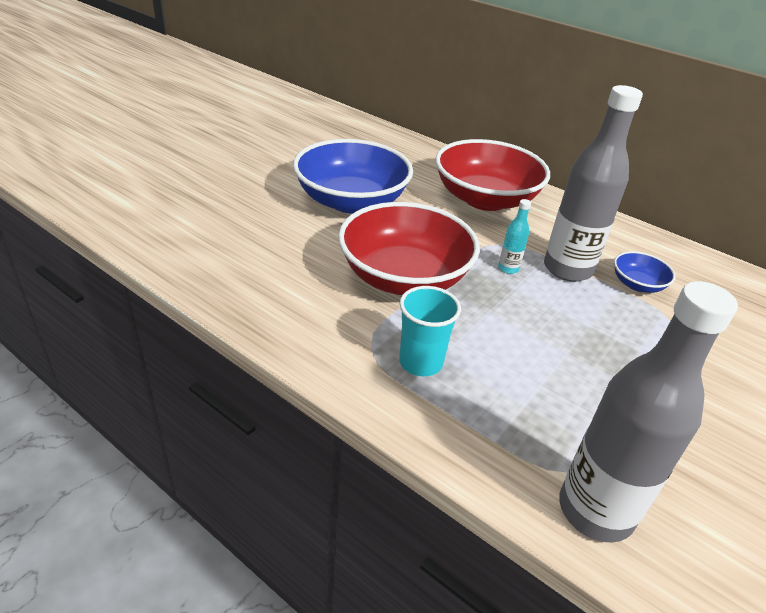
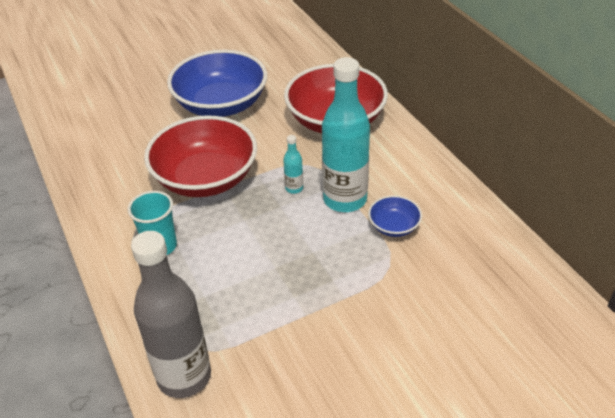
camera: 30 degrees right, 5 degrees up
grey bottle [544,85,643,282] -> turquoise bottle [322,57,370,212]

